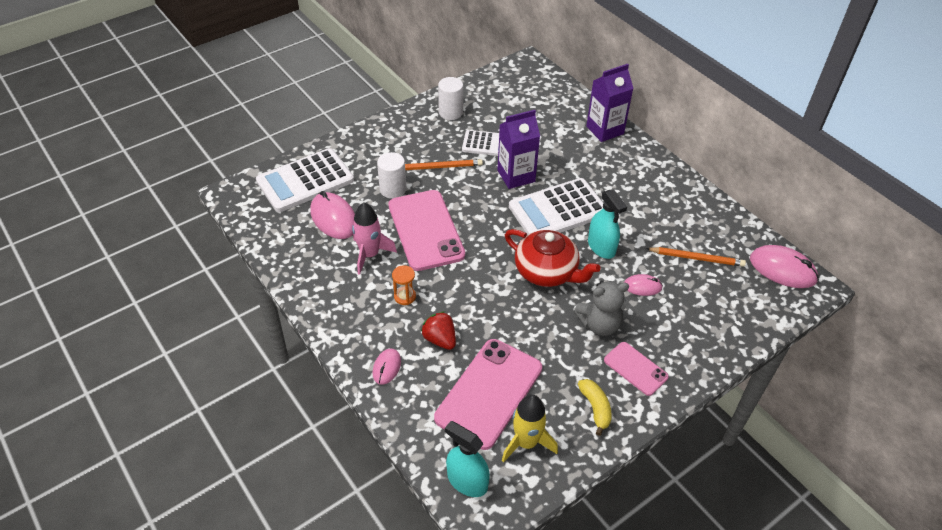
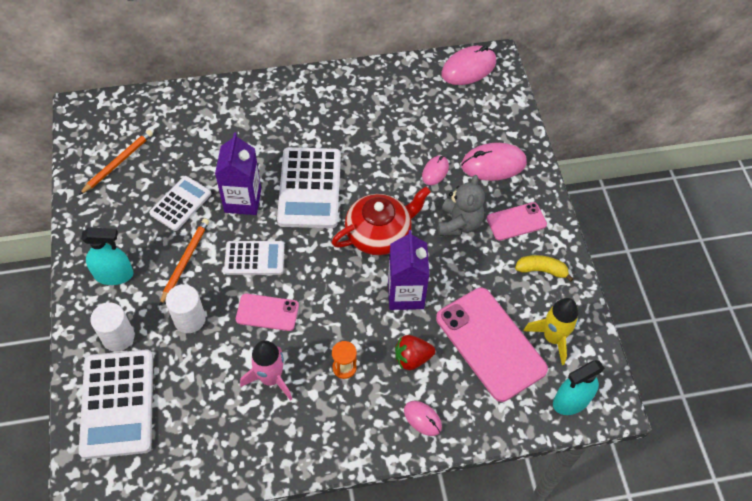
camera: 65 degrees left, 10 degrees up
pink mouse [310,191,355,239] -> pink mouse moved to [461,143,527,181]
pink phone [388,190,465,271] -> pink phone [236,294,299,331], size x0.53
white cylinder [438,77,463,120] -> white cylinder moved to [90,302,134,352]
purple carton [586,64,634,142] -> purple carton moved to [388,230,429,310]
turquoise spray bottle [588,189,627,259] -> turquoise spray bottle moved to [81,227,134,285]
orange pencil [645,247,746,267] -> orange pencil moved to [79,130,153,195]
none -> white calculator [224,241,284,275]

